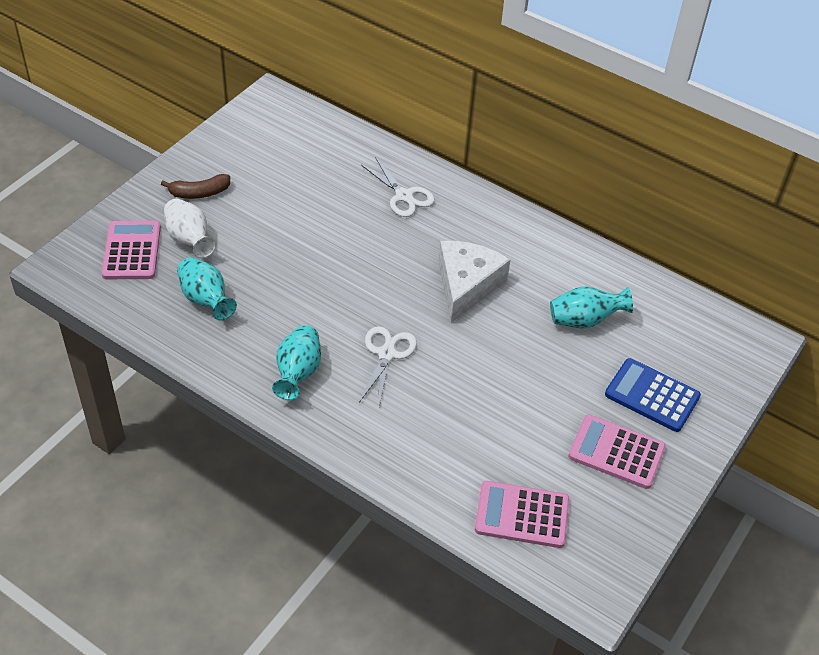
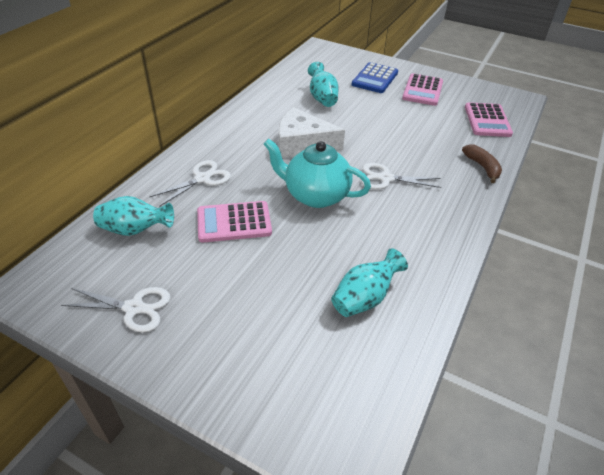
camera: 95 degrees left, 5 degrees down
pink calculator [102,221,161,279] -> pink calculator moved to [197,201,272,243]
brown banana [161,174,230,199] -> brown banana moved to [462,145,502,183]
white vase [164,198,217,259] -> none
turquoise vase [272,325,321,400] -> turquoise vase moved to [93,196,174,236]
none -> white scissors [61,287,171,332]
none -> turquoise teapot [264,139,371,208]

